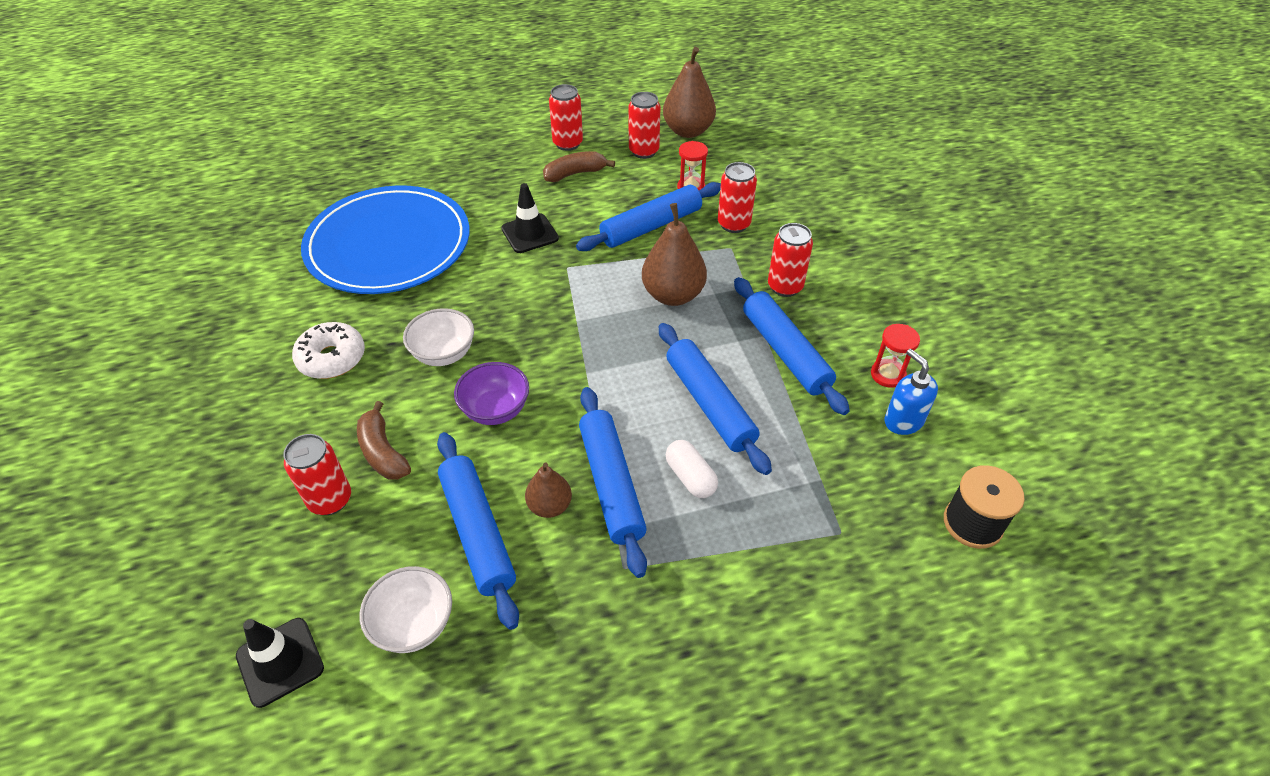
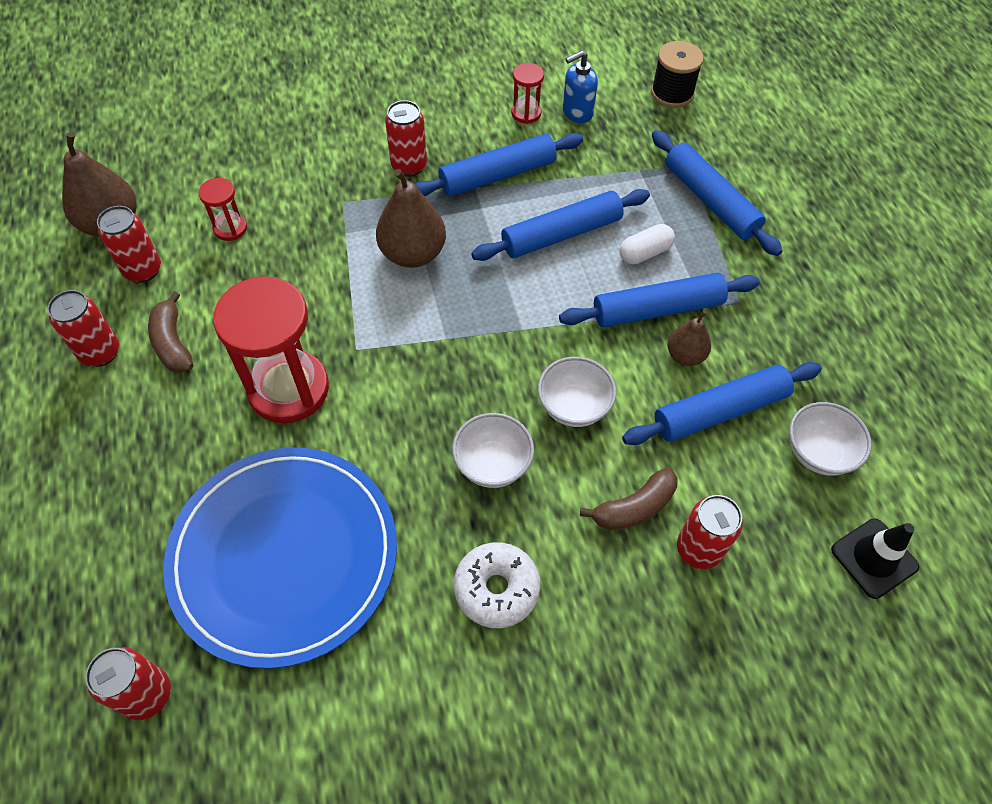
camera: 90 degrees left, 10 degrees up
purple bowl [454,362,529,425] -> white bowl [538,357,616,427]
black traffic cone [501,183,559,253] -> red hourglass [213,276,329,423]
blue rolling pin [576,182,721,251] -> blue rolling pin moved to [652,130,782,256]
red can [718,162,757,233] -> red can moved to [85,647,171,720]

